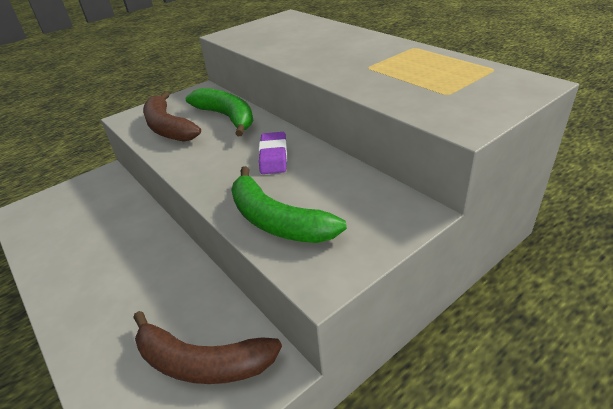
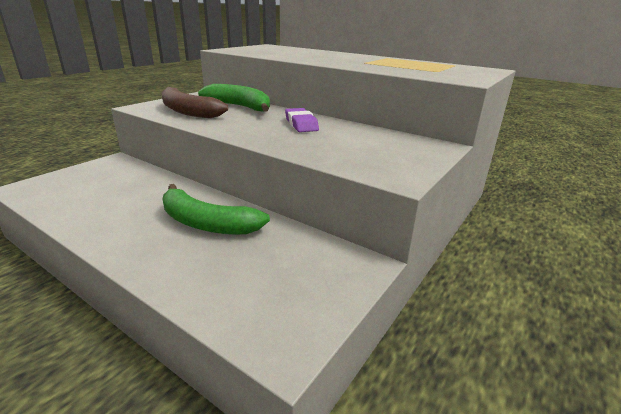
camera: 20 degrees left, 10 degrees down
brown banana [133,311,282,384] -> none
green banana [231,166,347,243] -> green banana moved to [163,184,270,235]

